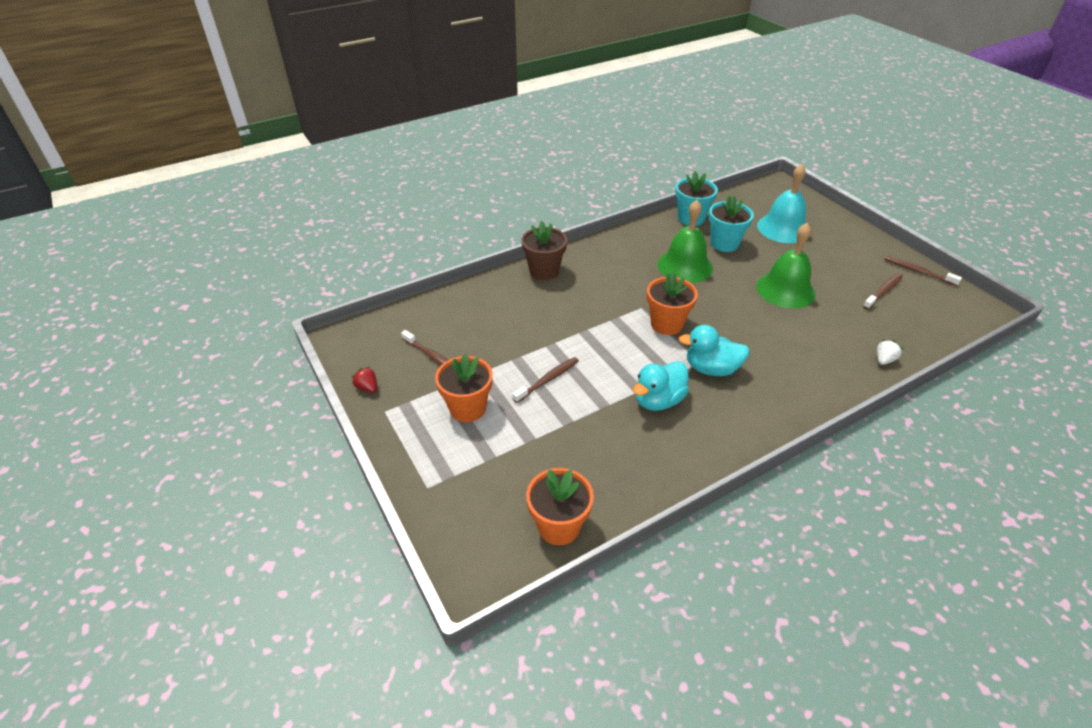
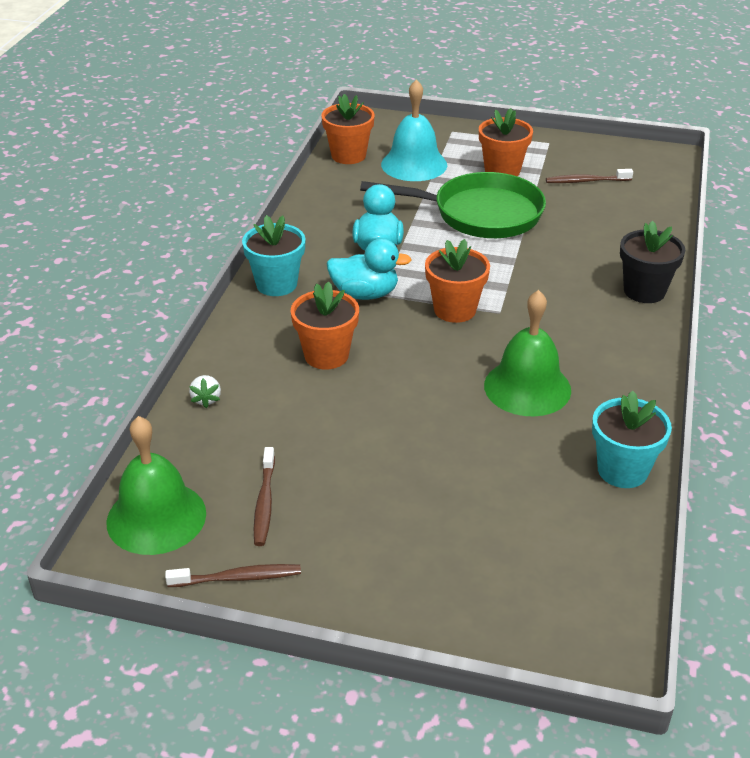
camera: 135 degrees right, 5 degrees down
red strawberry [351,367,377,393] -> none
brown toothbrush [512,357,579,403] -> green pan [360,172,546,238]
brown flower pot [521,221,567,280] -> black flower pot [620,221,685,303]
turquoise duck [679,325,750,376] -> turquoise duck turned 45 degrees clockwise [327,238,411,300]
turquoise flower pot [709,195,754,252] -> turquoise flower pot moved to [242,215,306,296]
green bell [756,223,815,309] -> green bell moved to [107,416,206,555]
turquoise bell [757,164,806,243] -> turquoise bell moved to [381,79,447,181]
none -> orange flower pot [290,282,359,369]

